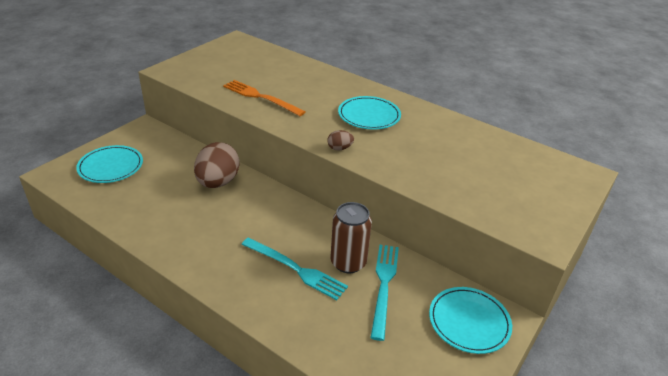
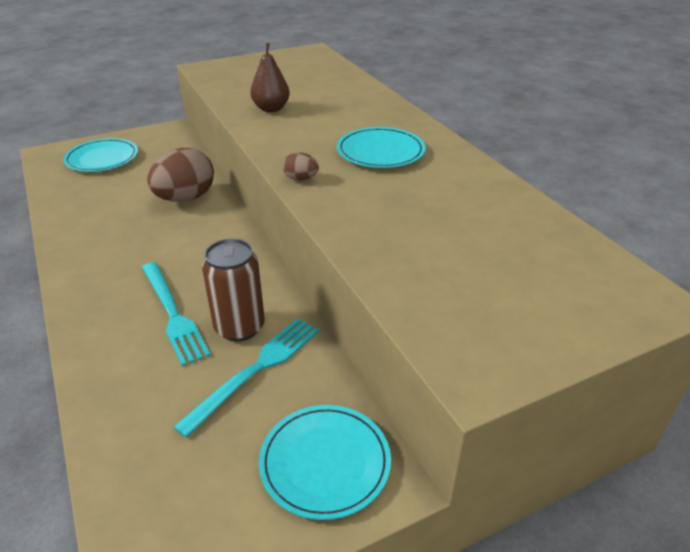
camera: 30 degrees right, 0 degrees up
orange fork [223,80,306,116] -> brown pear [250,43,290,112]

